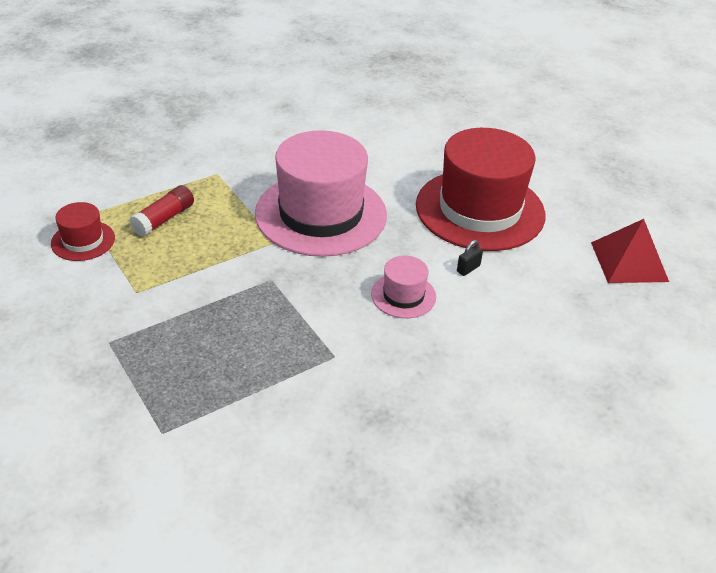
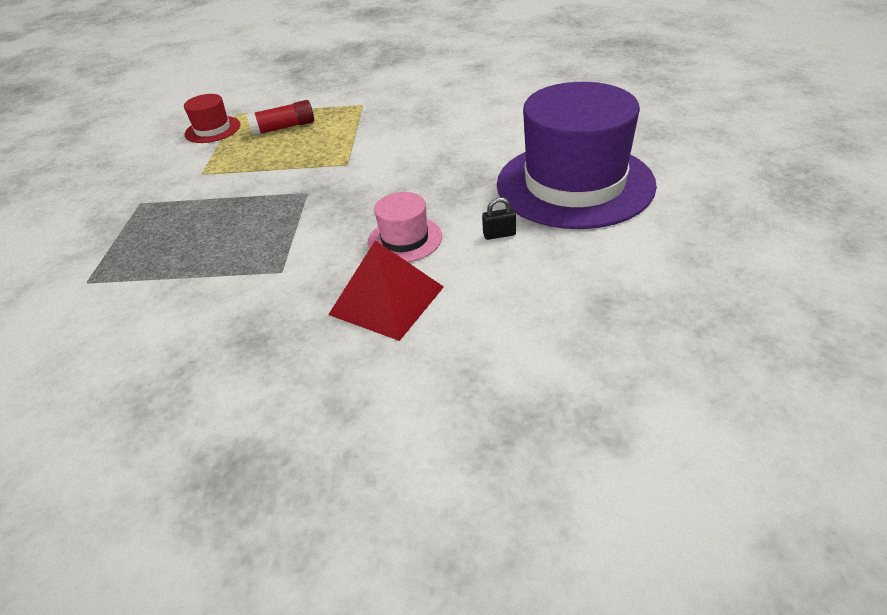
camera: 40 degrees right, 0 degrees up
pink hat [255,130,387,257] -> none
red hat [416,128,545,251] -> purple hat [497,82,657,229]
red pyramid [591,219,669,283] -> red pyramid moved to [328,240,444,341]

